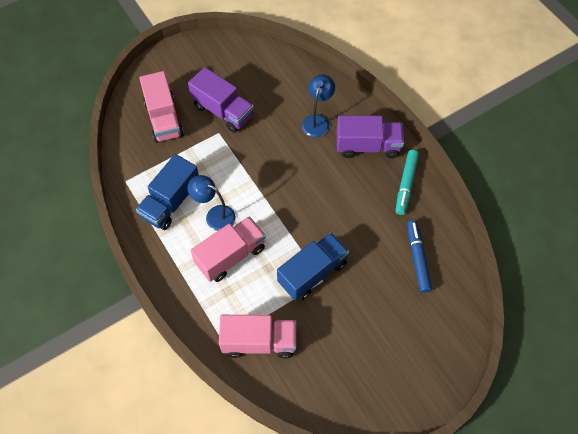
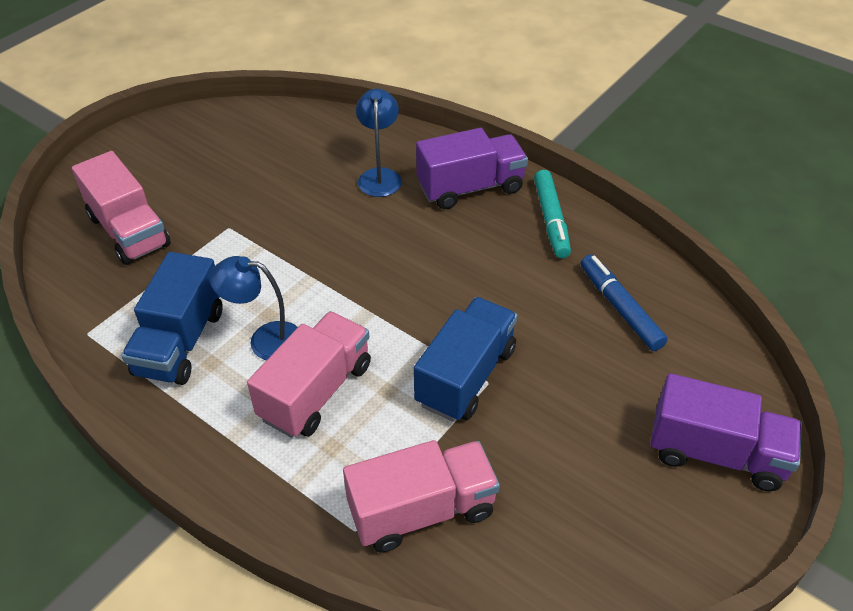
camera: 20 degrees left, 15 degrees down
purple truck [188,67,254,133] -> purple truck moved to [650,373,802,491]

